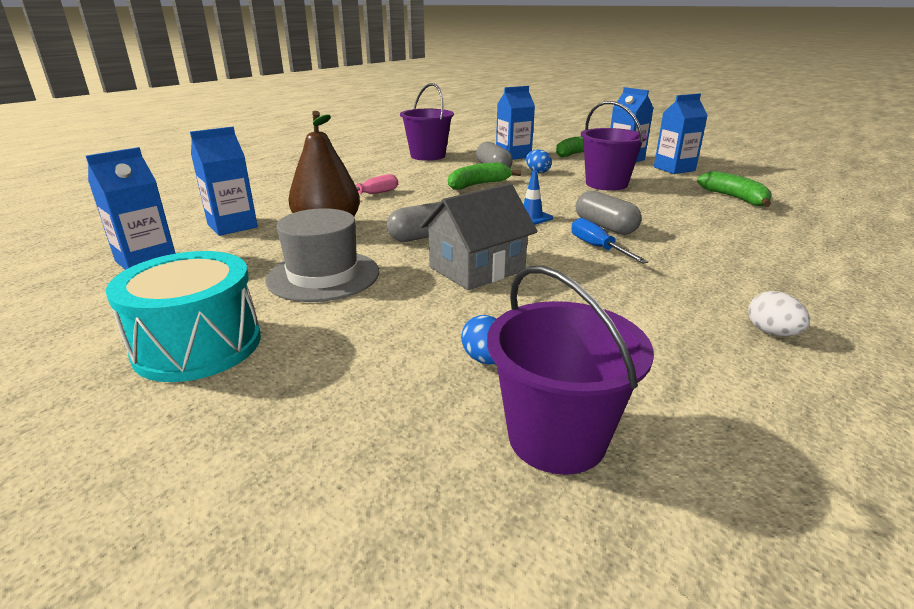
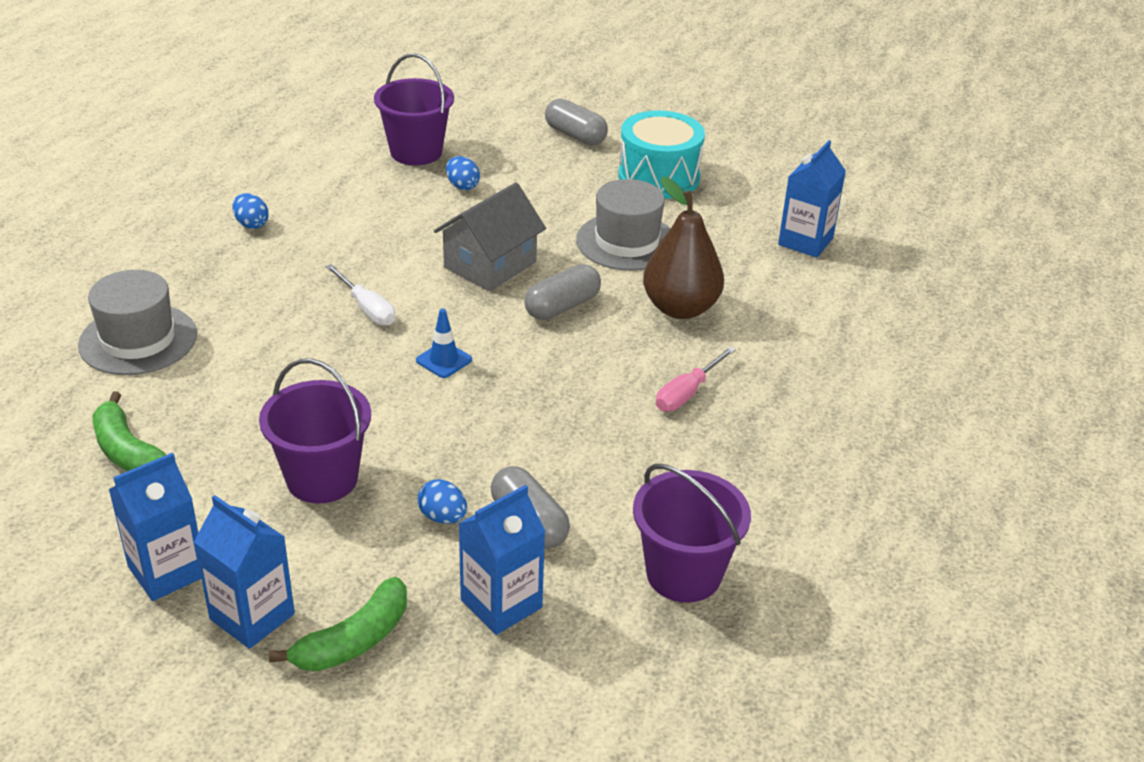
camera: 165 degrees right, 10 degrees up
blue carton [190,127,258,236] -> none
green banana [448,163,521,190] -> none
blue screwdriver [572,218,649,264] -> white screwdriver [326,264,395,326]
grey capsule [576,191,642,235] -> grey capsule moved to [545,99,608,145]
white egg [748,291,810,336] -> blue egg [232,193,269,229]
none -> grey hat [78,270,197,375]

